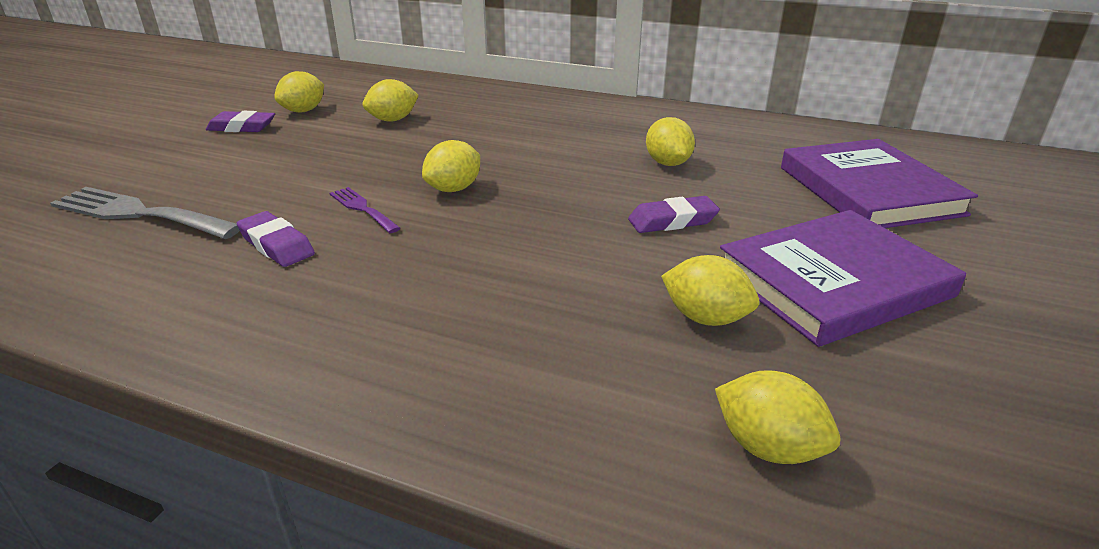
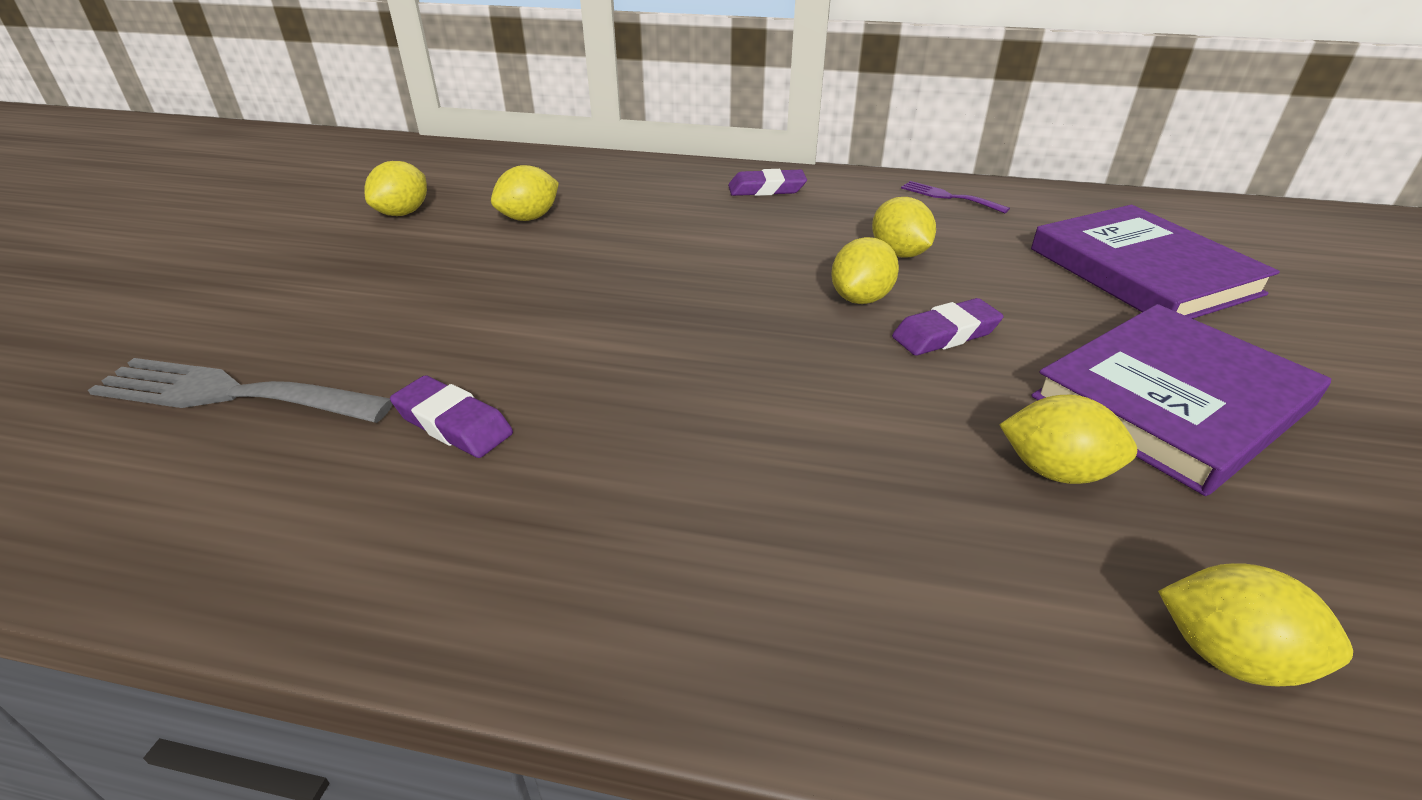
camera: 10 degrees left, 5 degrees up
purple eraser [206,111,275,132] -> purple eraser moved to [728,169,807,196]
purple fork [329,187,401,233] -> purple fork moved to [901,181,1010,213]
yellow lemon [422,140,480,192] -> yellow lemon moved to [831,237,899,304]

